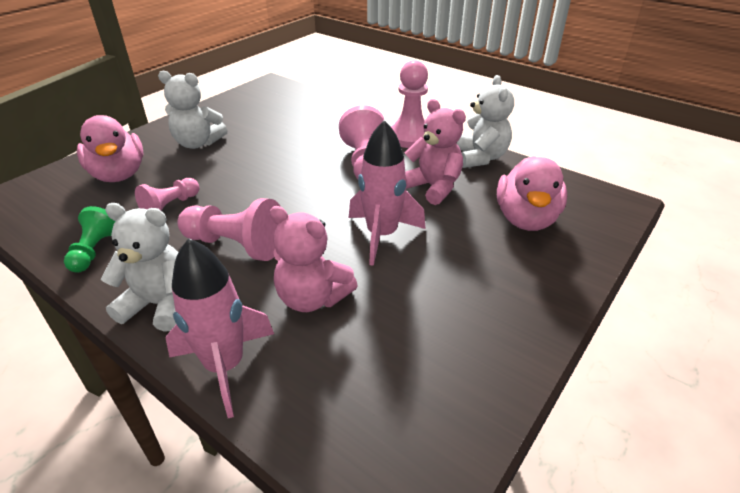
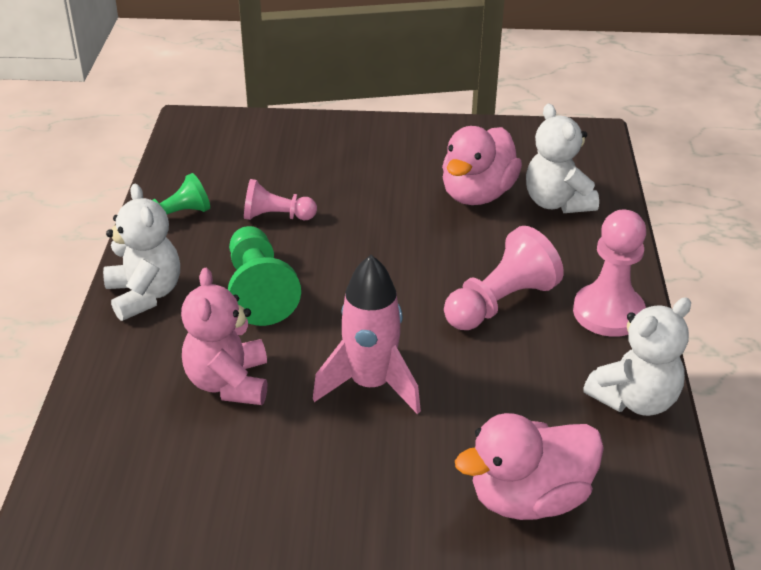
camera: 55 degrees right, 0 degrees up
pink duck [77,115,144,182] -> pink duck moved to [442,126,522,205]
white teddy bear [158,71,227,149] -> white teddy bear moved to [526,103,599,213]
pink rocket [165,238,274,418] -> none
pink pawn [177,198,281,261] -> green pawn [228,226,301,326]
pink teddy bear [405,99,466,205] -> none

